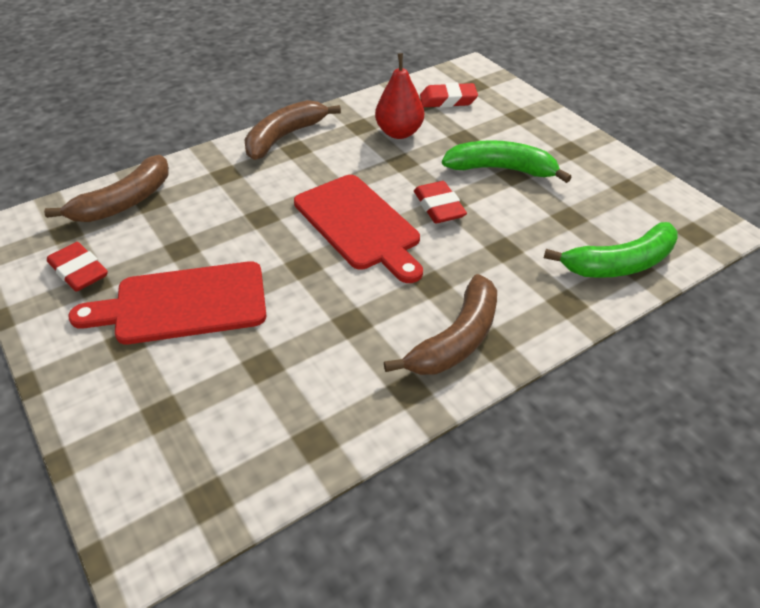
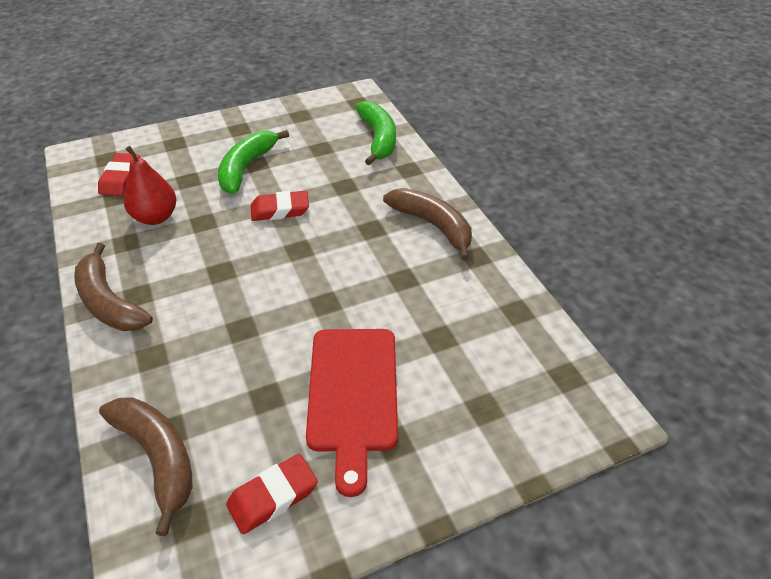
camera: 80 degrees left, 0 degrees up
red cutting board [294,175,423,283] -> none

